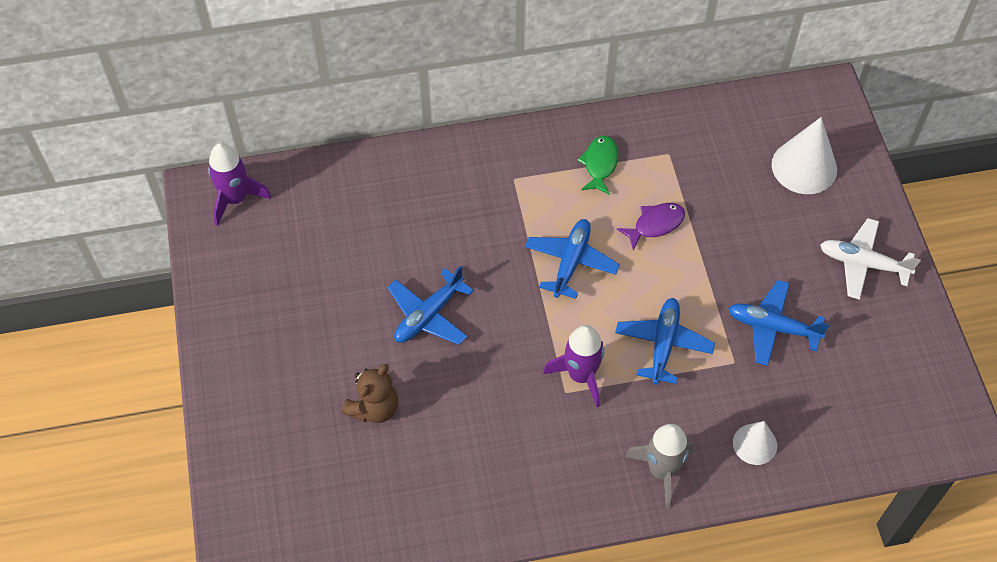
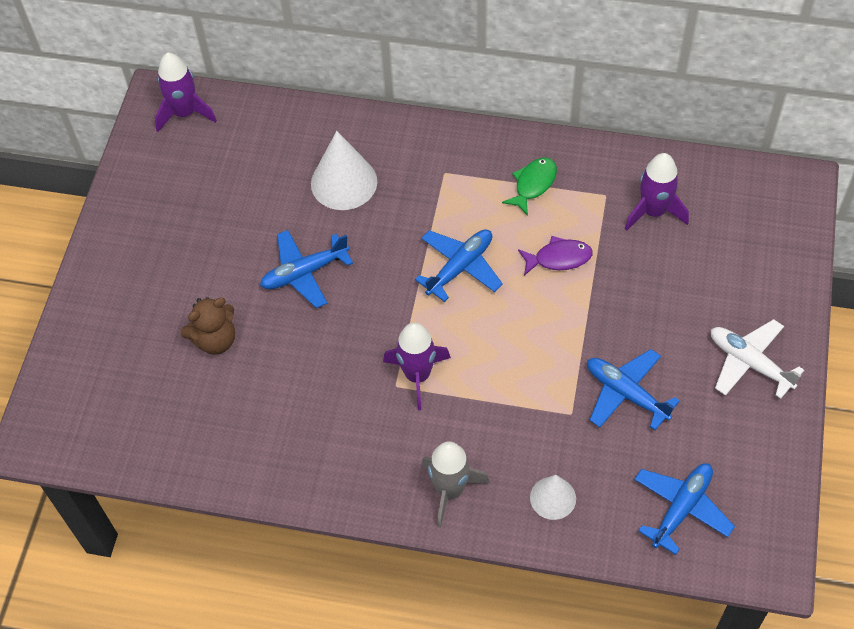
camera: 25 degrees right, 0 degrees up
blue plane [615,298,715,384] -> blue plane moved to [634,463,735,555]
white cone [772,117,837,194] -> white cone moved to [311,131,377,210]
none -> purple rocket [625,153,689,231]

